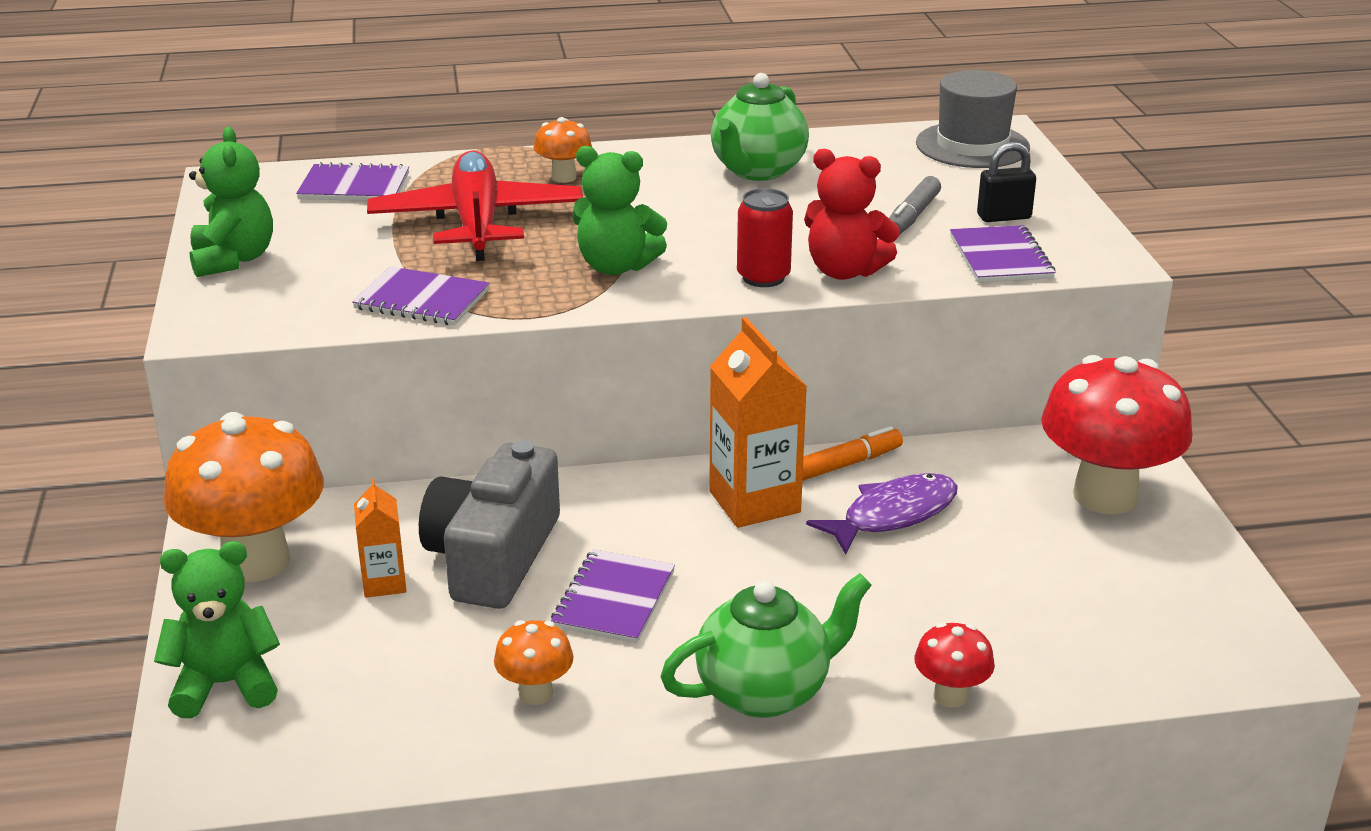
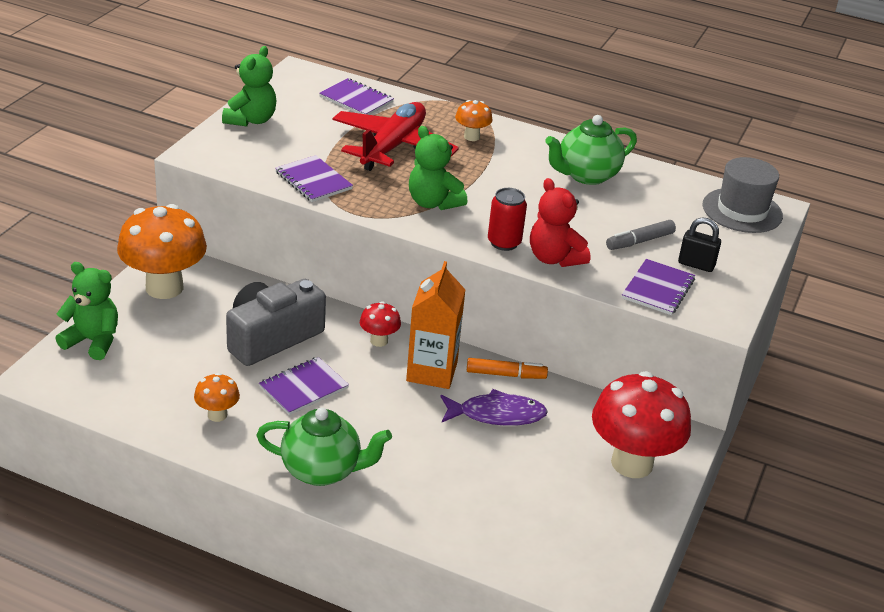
camera: 30 degrees right, 5 degrees up
orange carton [354,478,406,598] -> none
red mushroom [914,622,995,708] -> red mushroom moved to [360,301,401,347]

